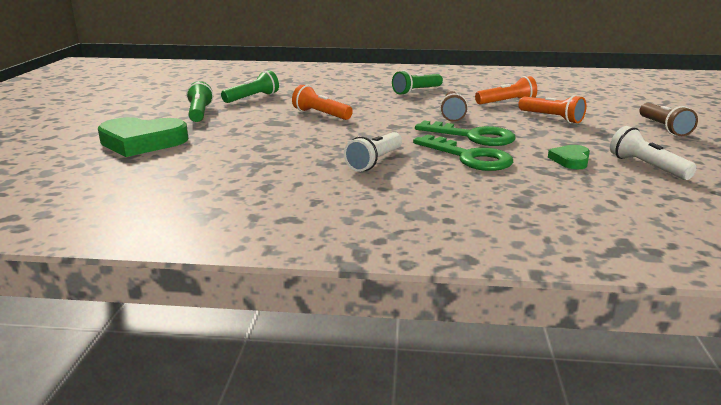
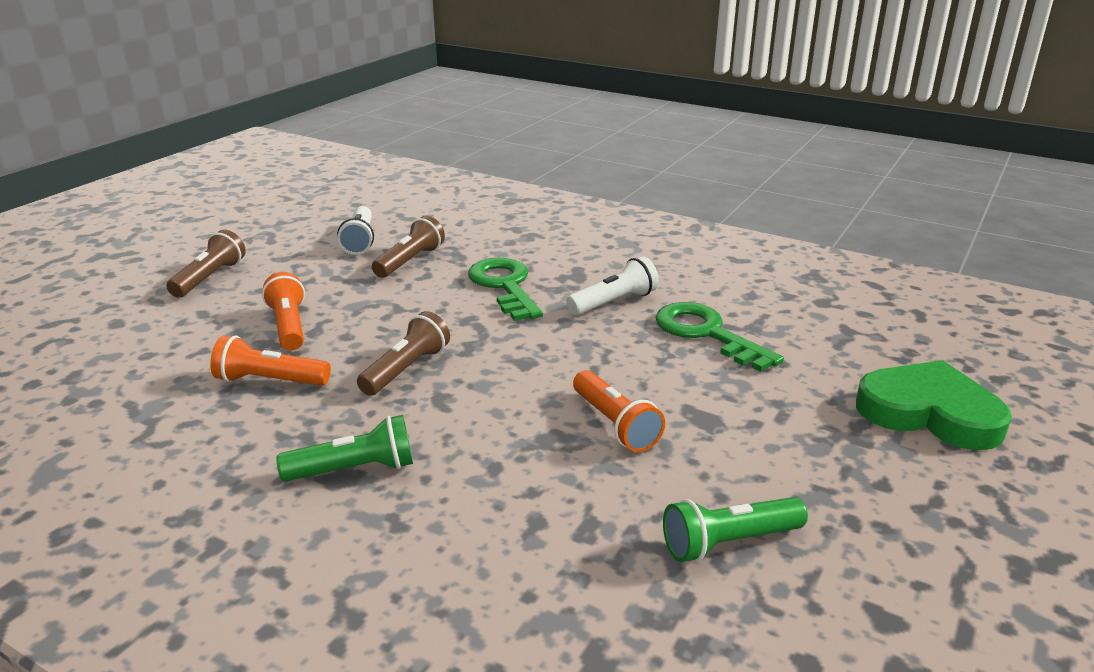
camera: 155 degrees left, 5 degrees up
green flashlight [186,81,213,122] -> none
green key [415,120,515,146] -> green key moved to [655,302,784,372]
green heart [548,145,590,169] -> brown flashlight [372,216,445,278]

